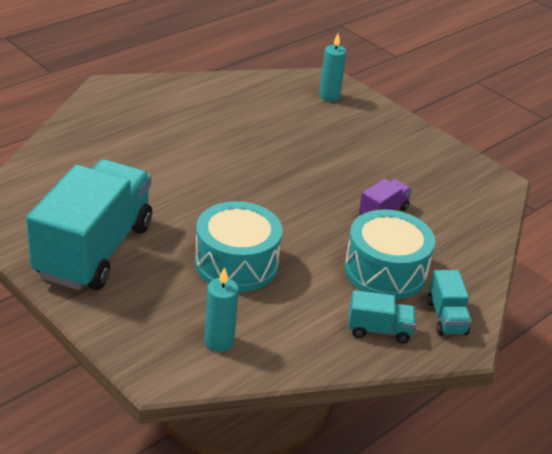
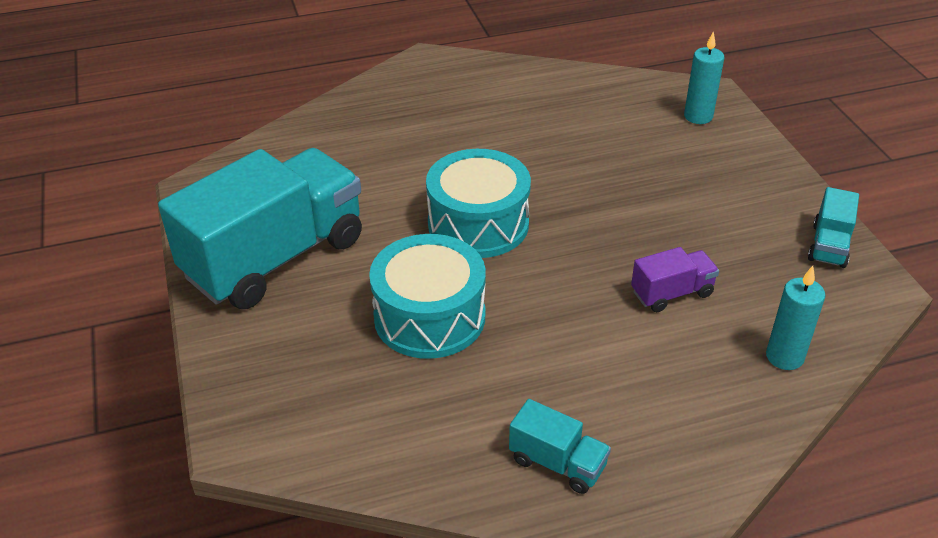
camera: 30 degrees right, 5 degrees up
turquoise candle [204,267,239,352] -> turquoise candle moved to [766,266,826,370]
turquoise drum [344,209,435,299] -> turquoise drum moved to [426,149,531,258]
turquoise truck [427,270,472,335] -> turquoise truck moved to [808,187,859,268]

